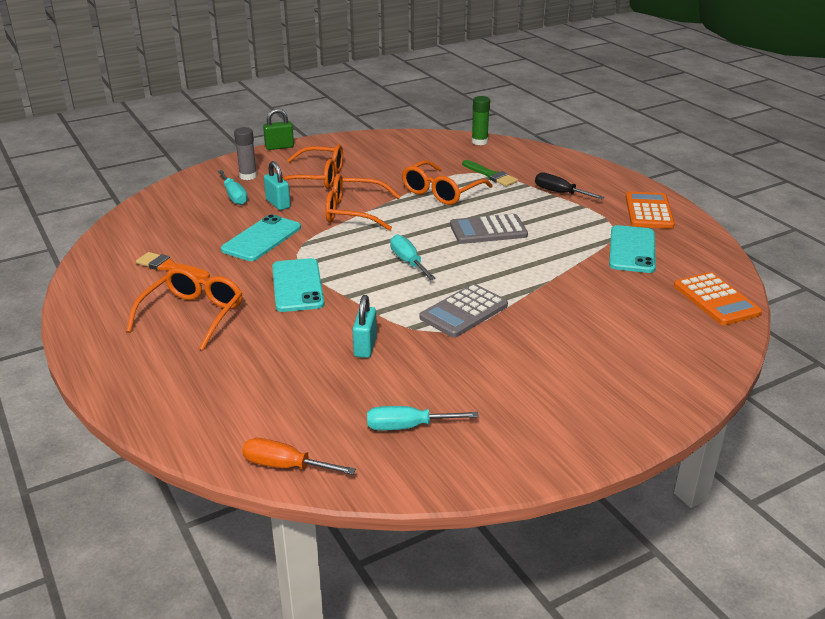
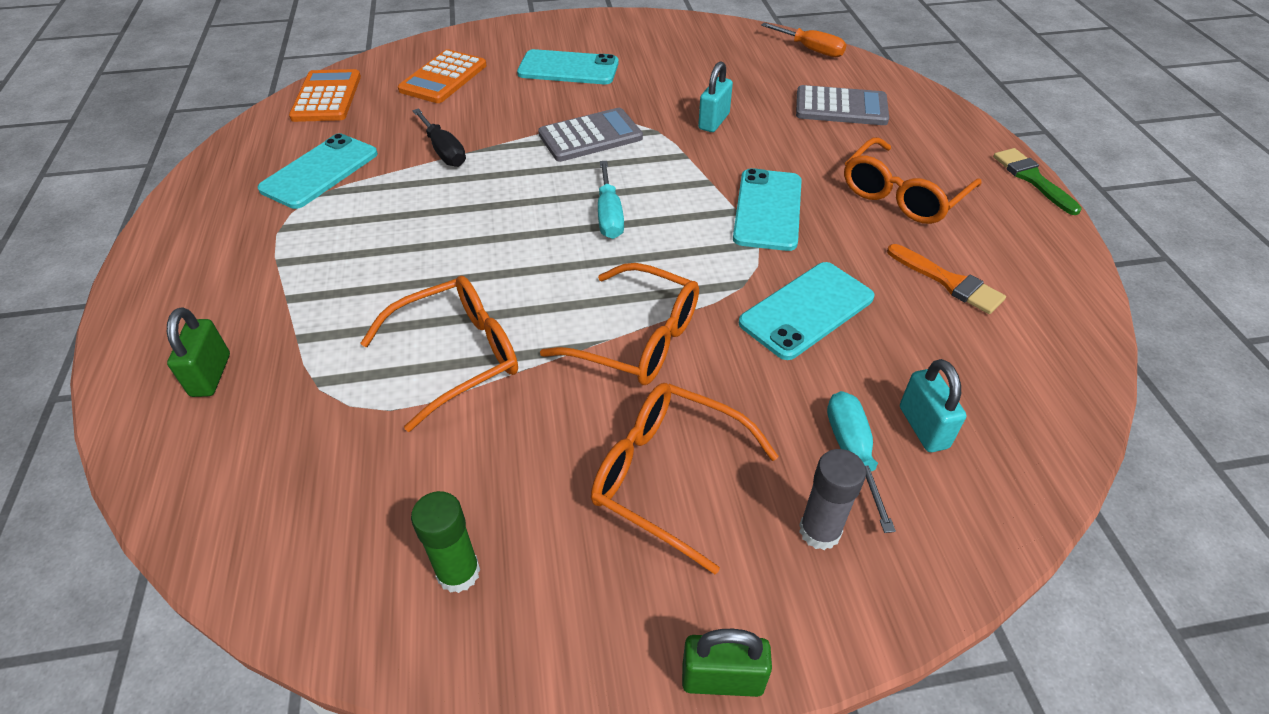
camera: 160 degrees left, 15 degrees up
turquoise padlock [264,161,290,210] -> turquoise padlock moved to [900,359,966,452]
turquoise screwdriver [367,406,479,430] -> none
grey calculator [450,214,528,244] -> grey calculator moved to [796,85,889,125]
green brush [462,160,518,186] -> green brush moved to [993,148,1082,215]
green glue stick [472,96,490,145] -> green glue stick moved to [411,491,480,593]
black screwdriver [535,172,605,199] -> black screwdriver moved to [412,108,466,167]
orange calculator [625,192,675,229] -> orange calculator moved to [398,49,487,103]
none -> green padlock [167,308,230,397]
none -> turquoise phone [517,49,619,84]

